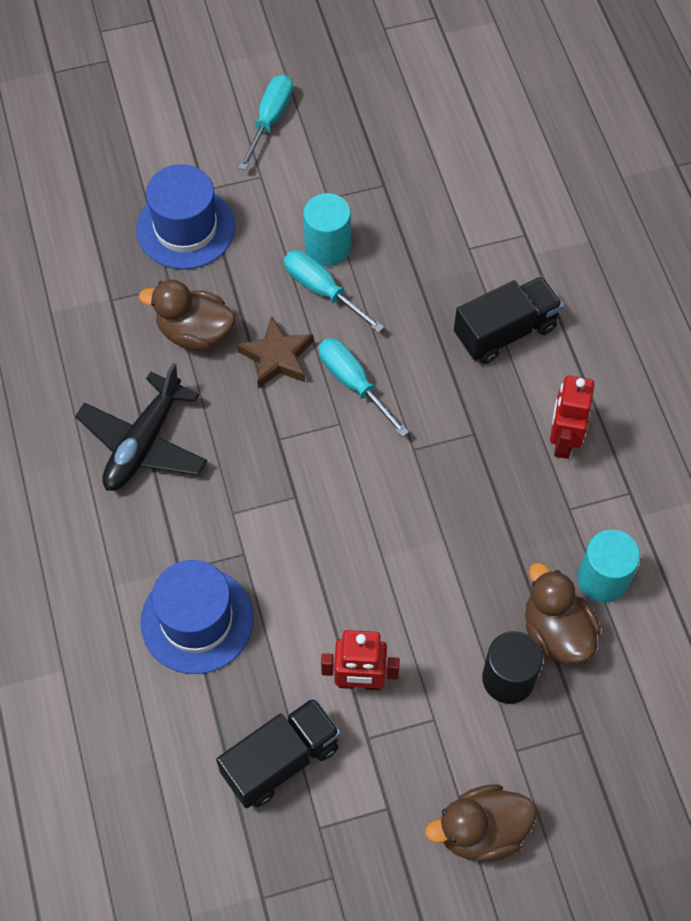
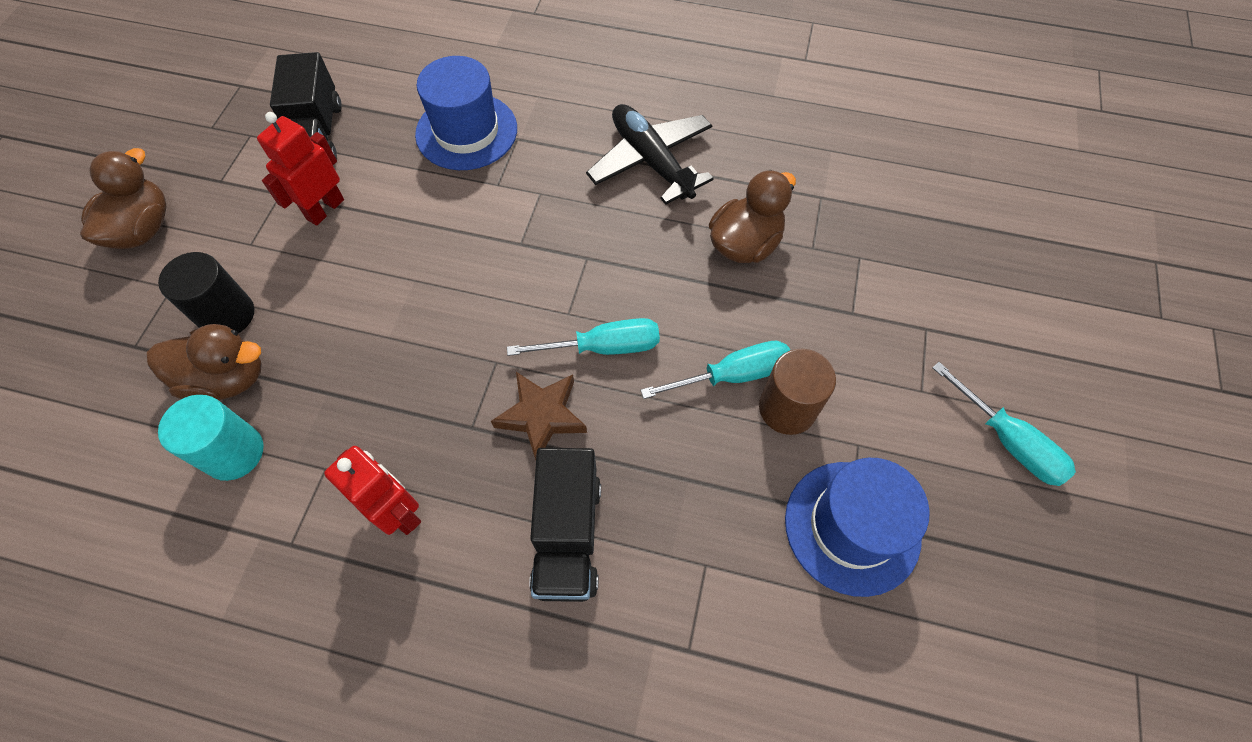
camera: 120 degrees right, 0 degrees up
blue hat [136,164,235,270] -> blue hat moved to [785,458,930,597]
brown star [237,316,313,389] -> brown star moved to [491,372,587,460]
turquoise cylinder [303,193,351,266] -> brown cylinder [759,349,836,435]

